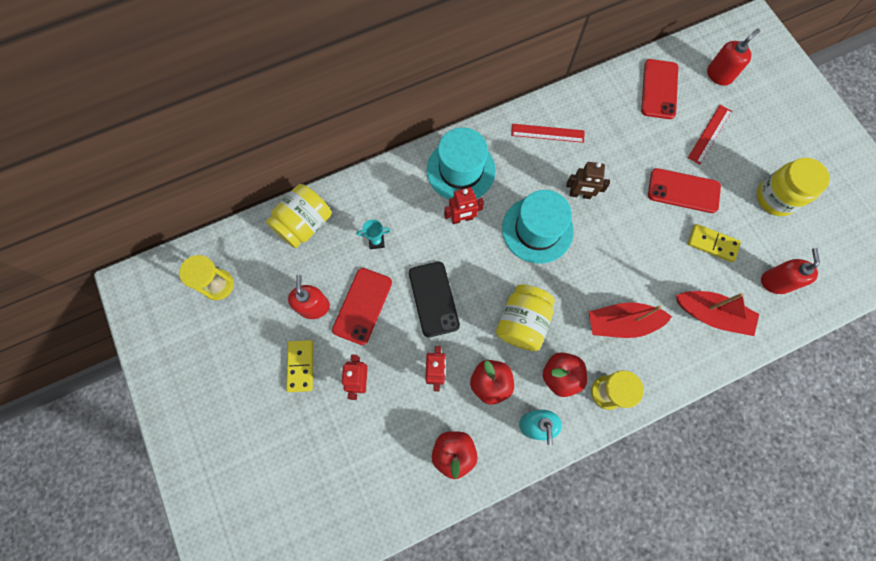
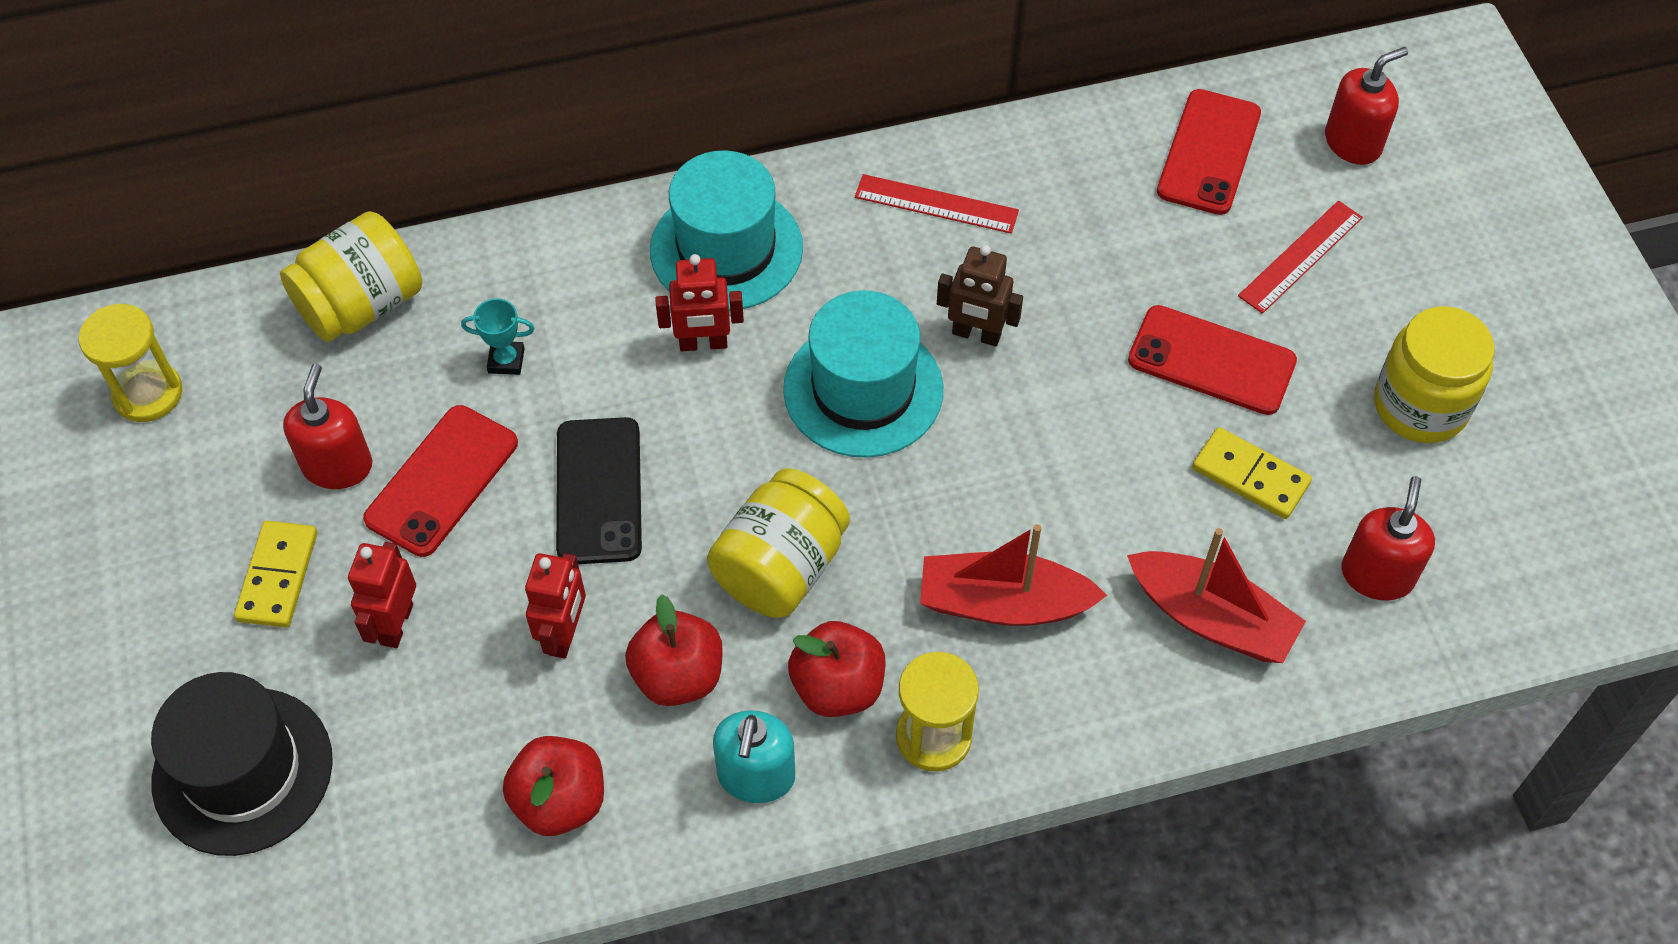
camera: 10 degrees right, 15 degrees down
none -> black hat [151,672,333,856]

